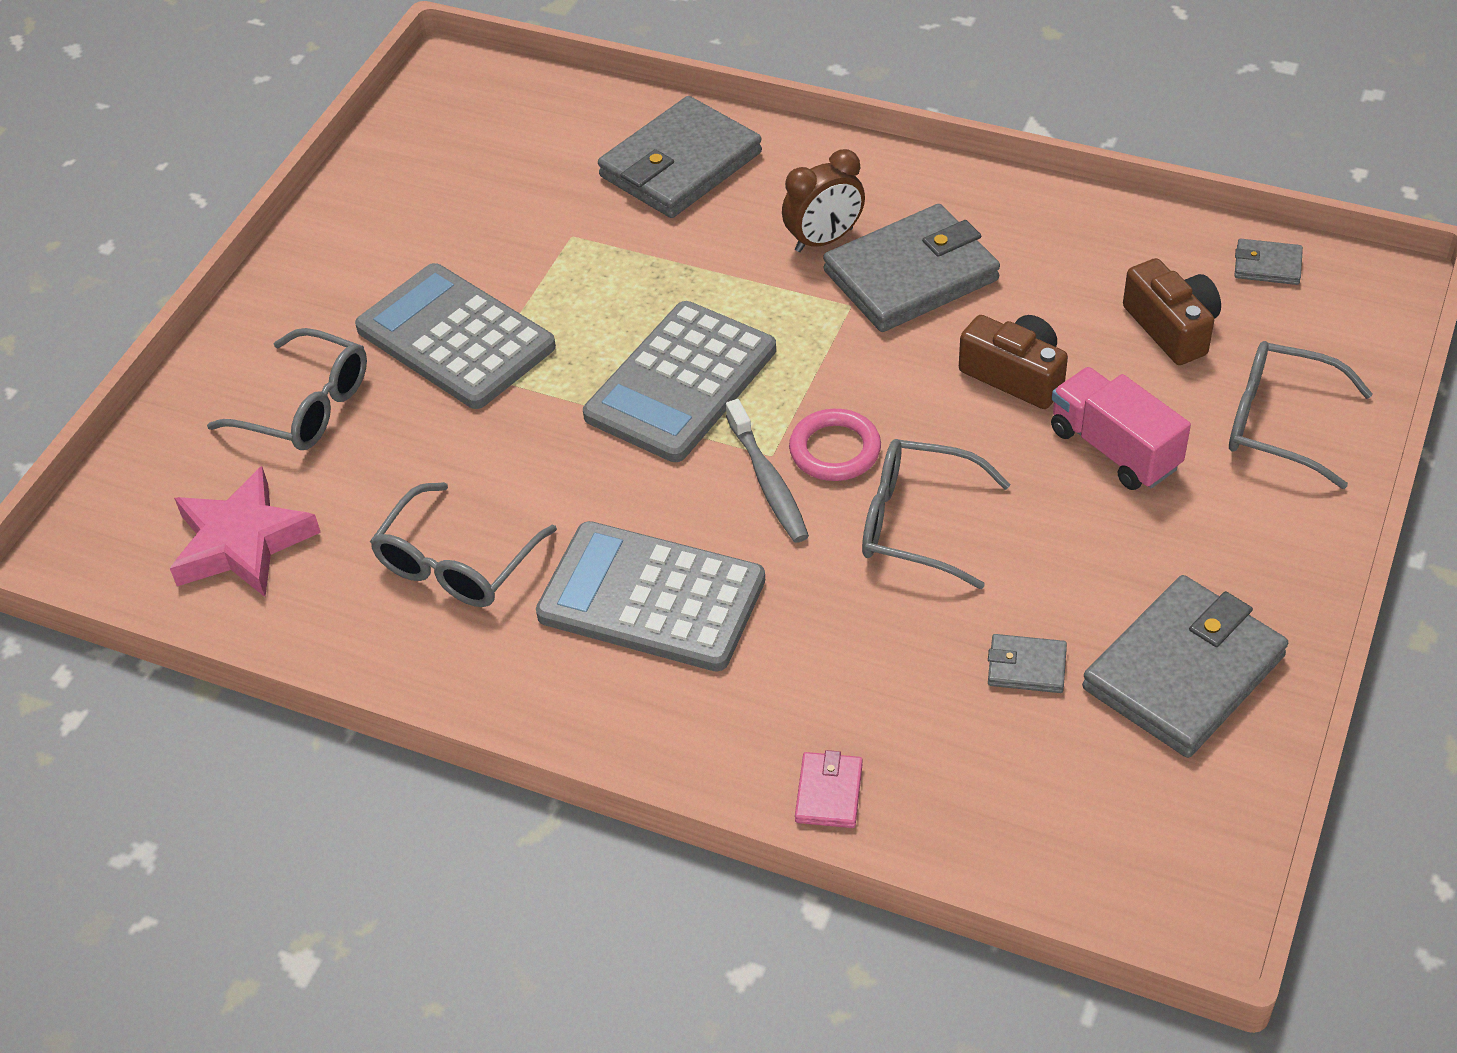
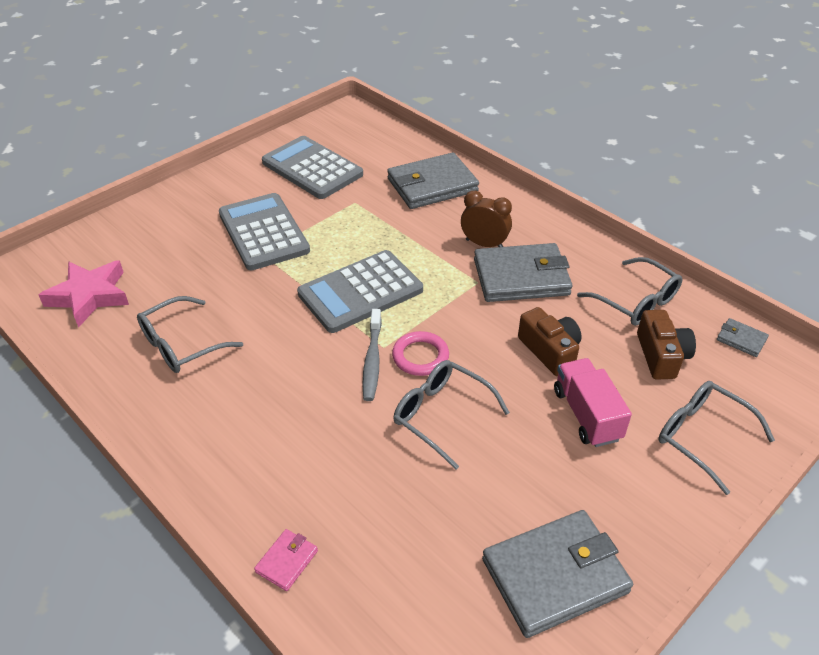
camera: 20 degrees right, 5 degrees down
grey glasses [207,328,367,450] -> grey glasses moved to [577,257,682,326]
grey calculator [536,521,765,672] -> grey calculator moved to [262,136,363,199]
brown clock [782,149,865,252] -> brown clock turned 150 degrees counterclockwise [461,191,512,247]
grey wallet [988,634,1067,693] -> none

